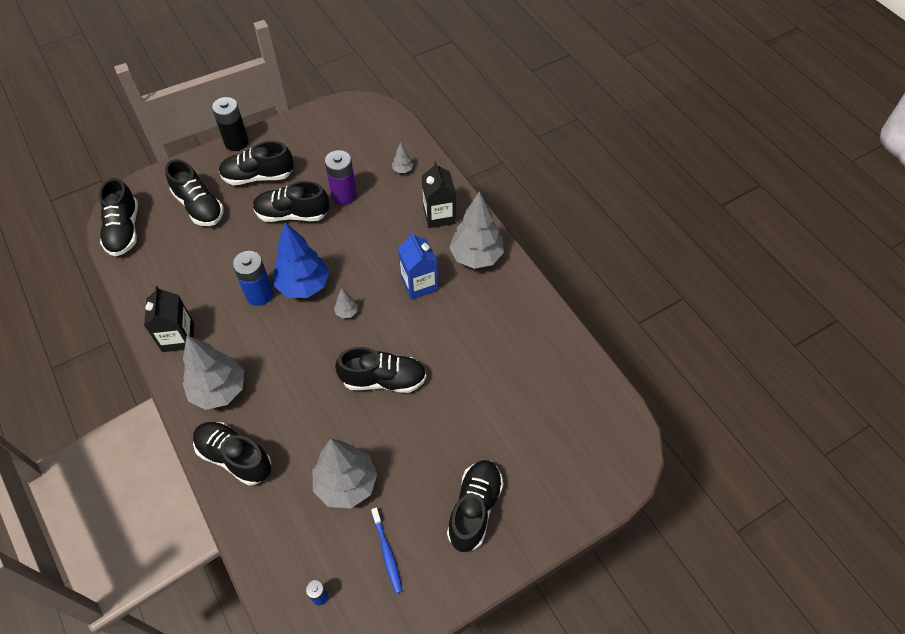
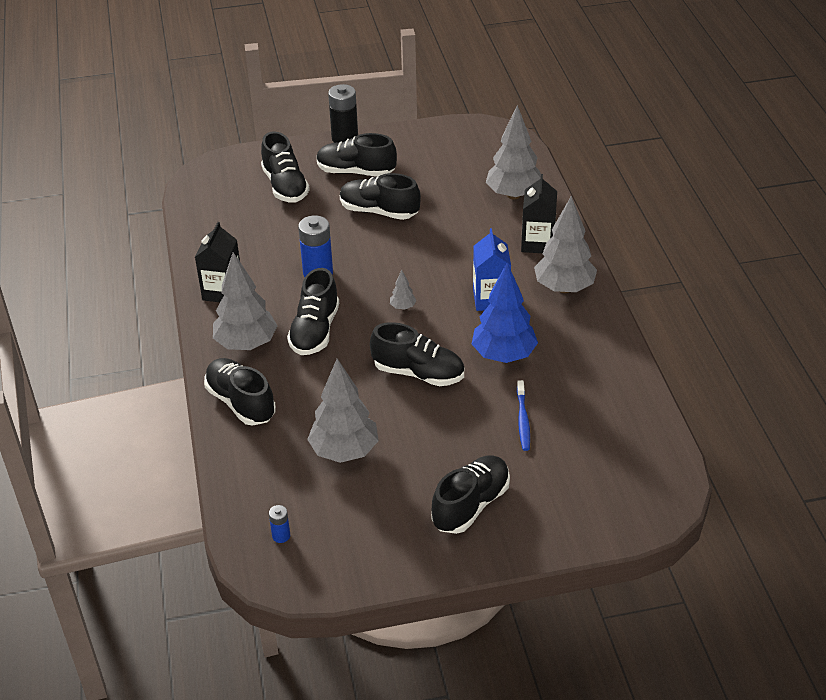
camera: 20 degrees right, 15 degrees down
black shoe [99,178,138,256] -> black shoe moved to [287,268,339,355]
blue tree [274,222,329,298] -> blue tree moved to [472,263,538,363]
purple battery [325,150,357,205] -> none
blue toothbrush [371,508,402,594] -> blue toothbrush moved to [517,380,530,451]
grey tree [392,142,413,173] -> grey tree [486,105,541,199], size x2.34

